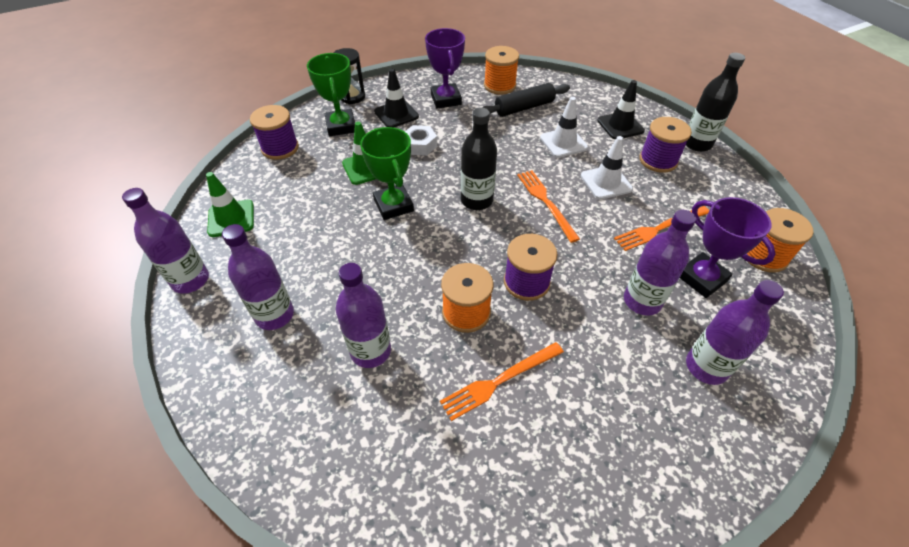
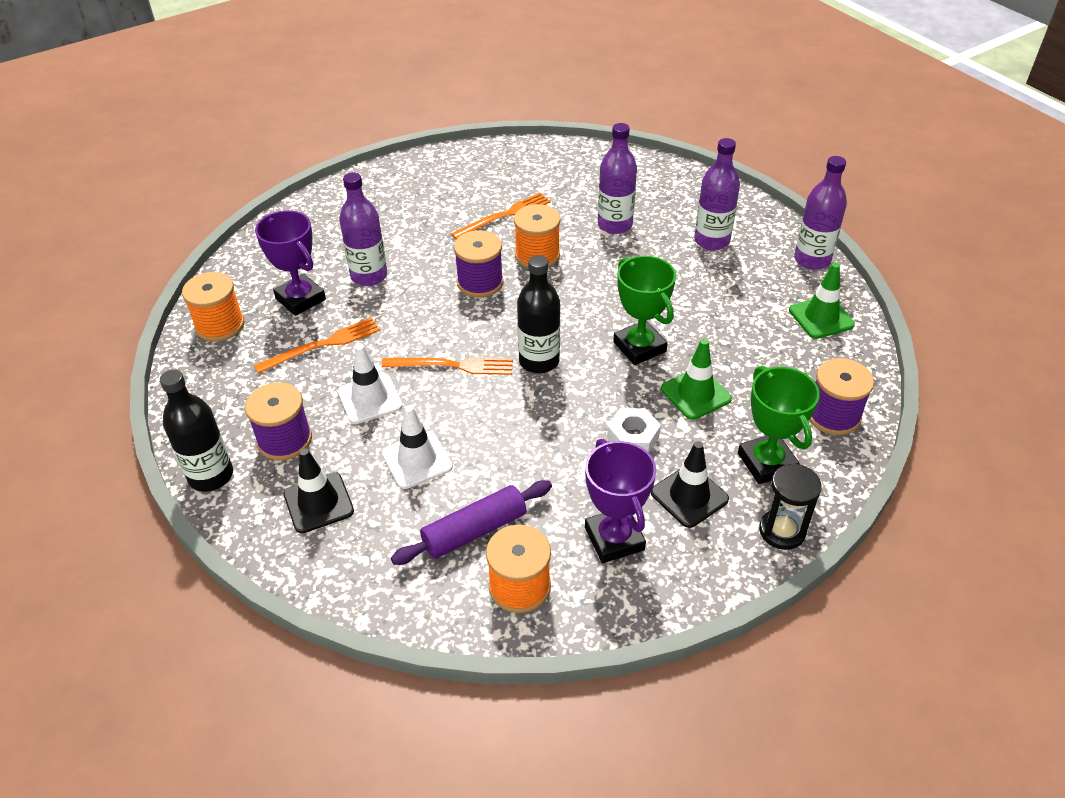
camera: 175 degrees right, 5 degrees down
black rolling pin [482,83,570,117] -> purple rolling pin [391,480,552,565]
orange fork [517,170,580,243] -> orange fork turned 60 degrees counterclockwise [381,357,513,375]
purple bottle [686,280,784,385] -> none

